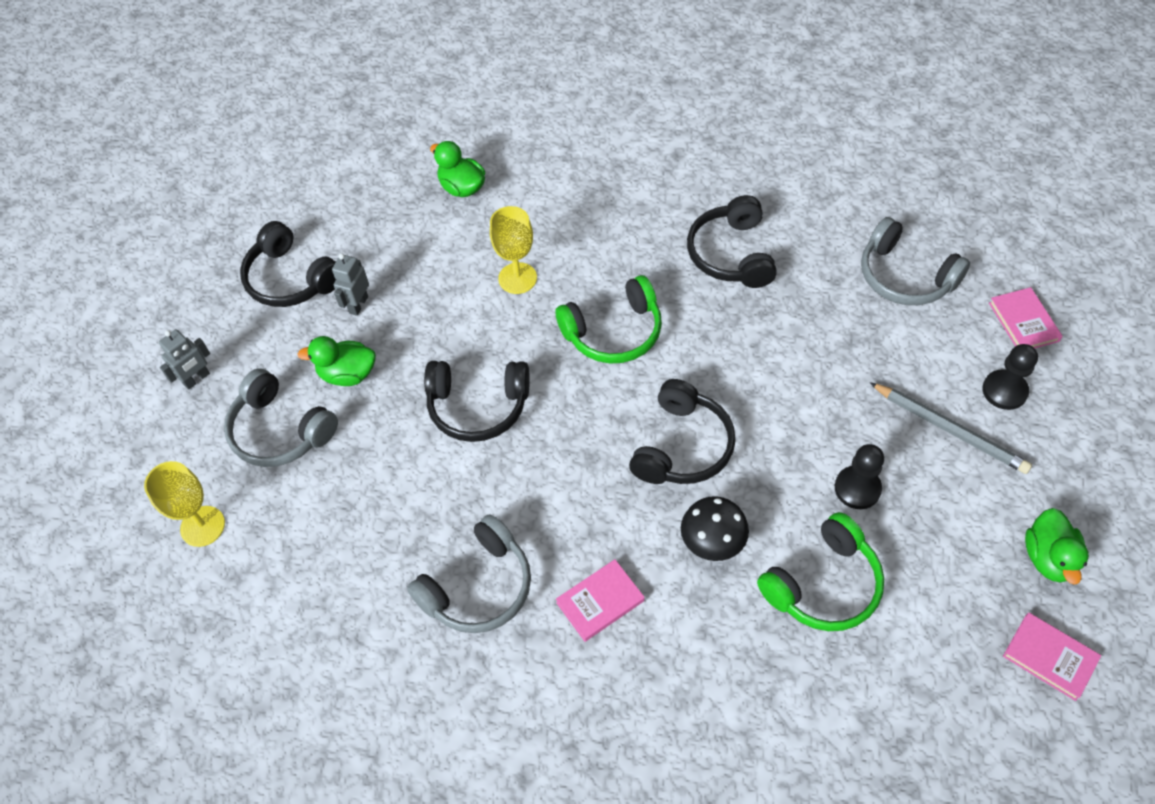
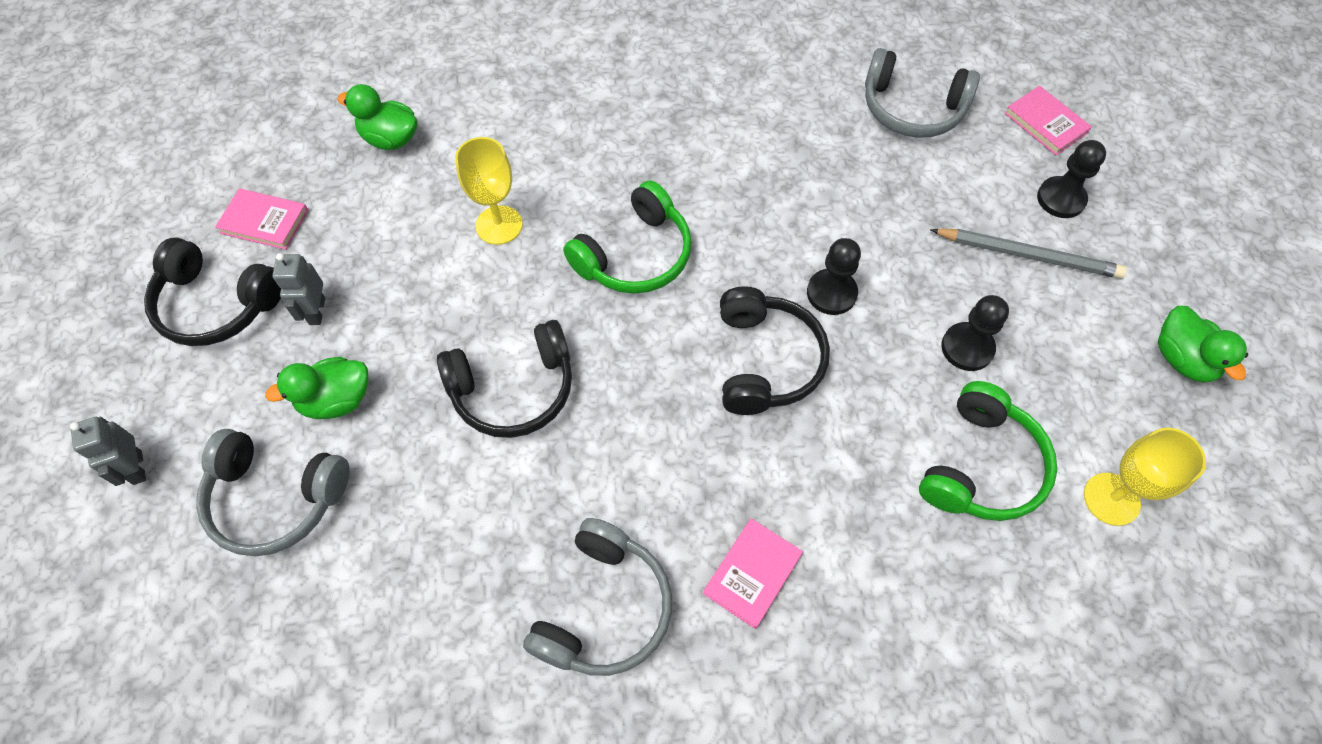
camera: 25 degrees left, 5 degrees up
yellow goblet [144,461,225,547] -> yellow goblet moved to [1084,428,1206,526]
grey robot [159,329,210,390] -> grey robot turned 135 degrees clockwise [70,417,146,486]
black mushroom [681,496,749,561] -> none
black headphones [687,195,777,288] -> none
pink book [1003,612,1101,701] -> pink book moved to [215,188,309,250]
none -> black pawn [807,238,861,315]

